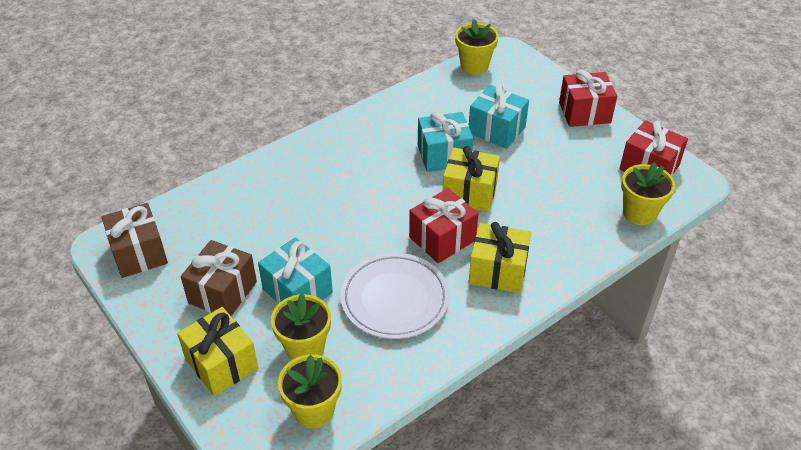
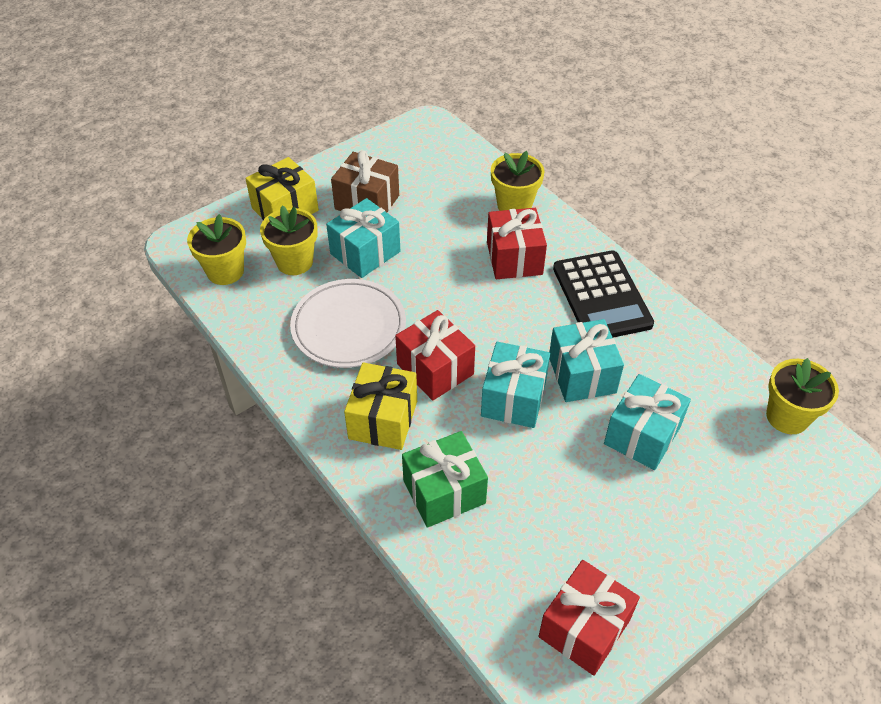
camera: 90 degrees right, 5 degrees up
brown gift [102,203,168,278] -> none
yellow gift [443,146,500,212] -> turquoise gift [481,342,550,428]
red gift [559,69,617,127] -> red gift moved to [487,208,547,279]
yellow flower pot [621,162,675,225] -> yellow flower pot moved to [491,151,545,211]
none -> green gift [402,431,488,528]
none -> black calculator [553,250,654,338]

